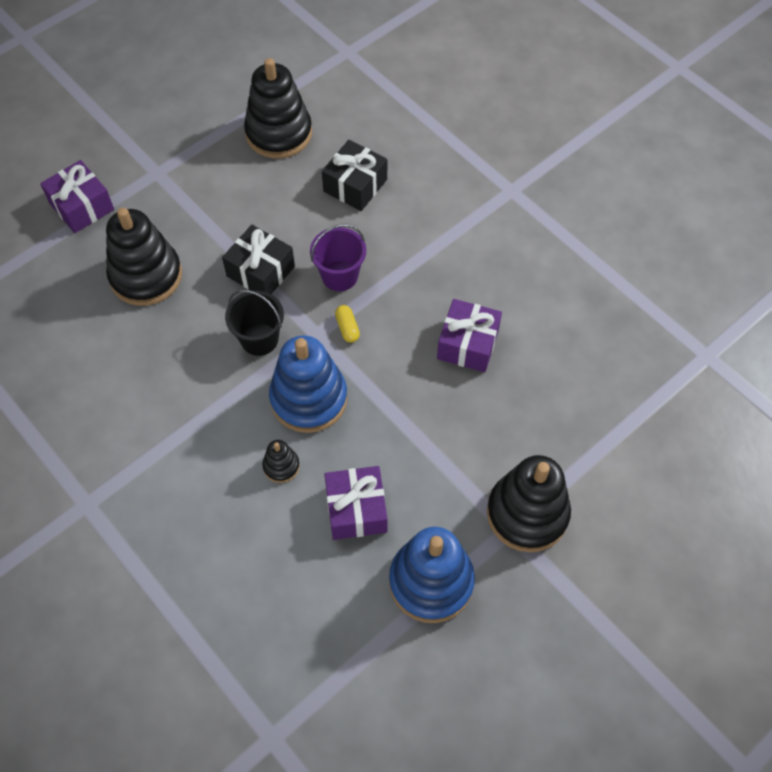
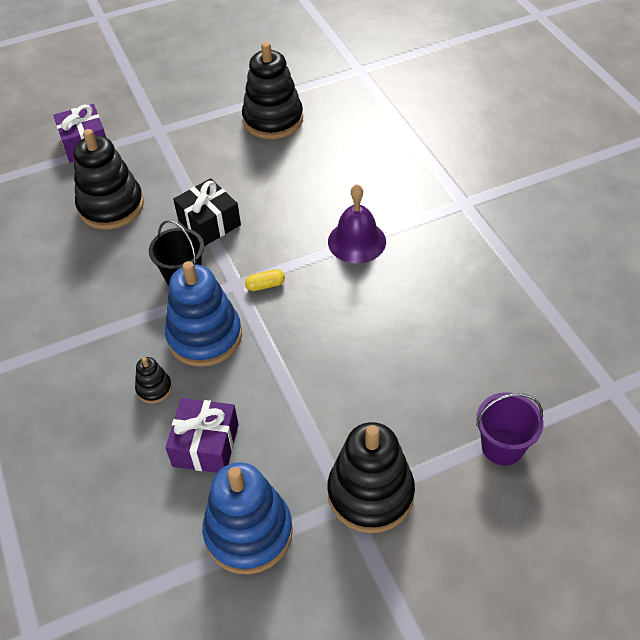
camera: 20 degrees right, 10 degrees down
purple bucket [310,224,366,291] -> purple bucket moved to [476,392,543,466]
black gift [322,140,387,211] -> none
yellow capsule [335,305,360,343] -> yellow capsule turned 75 degrees clockwise [245,269,285,291]
purple gift [437,299,502,372] -> none
none -> purple bell [328,184,386,263]

